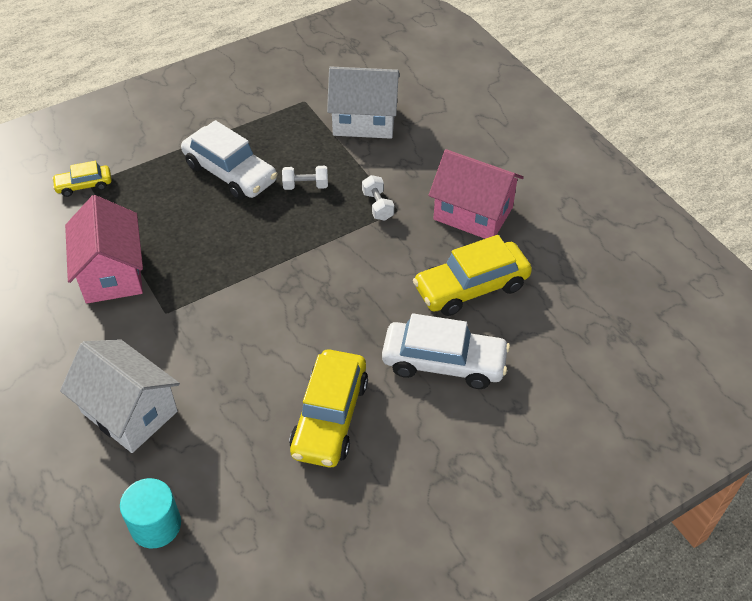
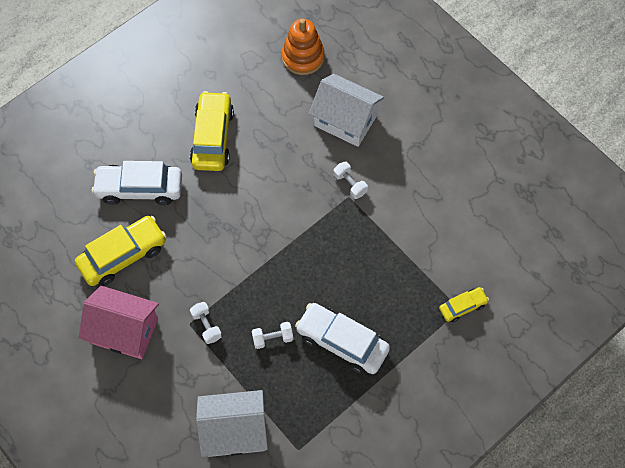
camera: 170 degrees right, 15 degrees up
pink house [65,195,143,304] -> none
turquoise cylinder [120,478,181,548] -> orange stacking toy [282,19,325,75]
none -> white dumbbell [333,161,368,199]

